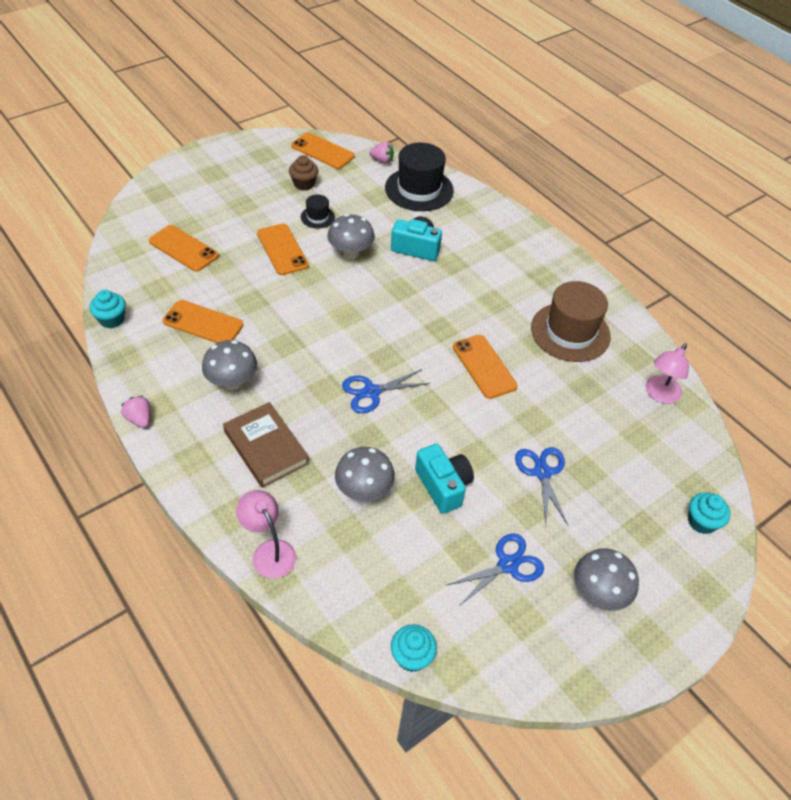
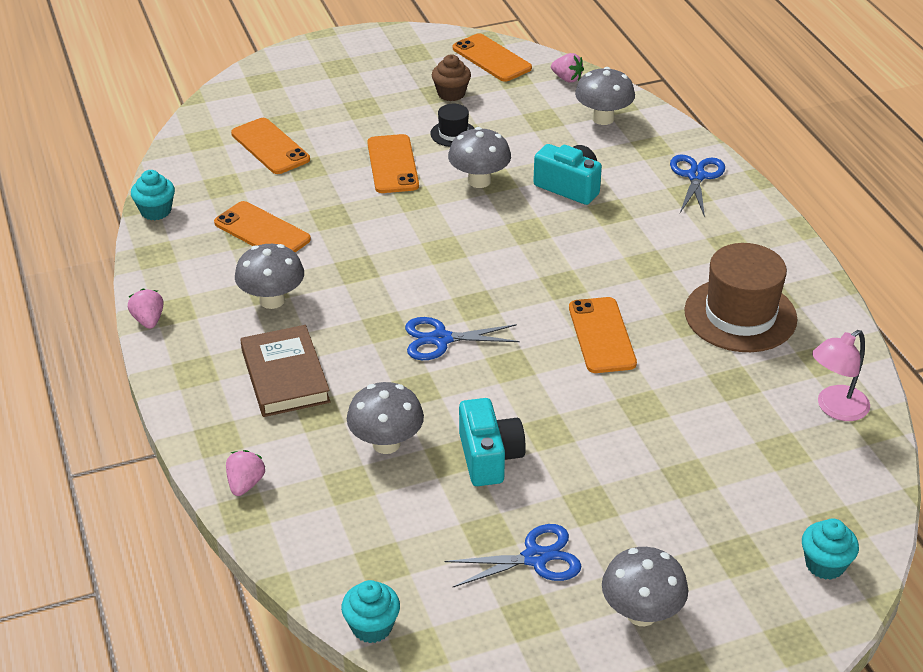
camera: 20 degrees right, 10 degrees down
pink lamp [236,490,296,579] -> pink strawberry [226,450,265,496]
black hat [385,142,454,211] -> grey mushroom [575,67,635,125]
blue scissors [515,447,568,525] -> blue scissors moved to [670,155,725,217]

